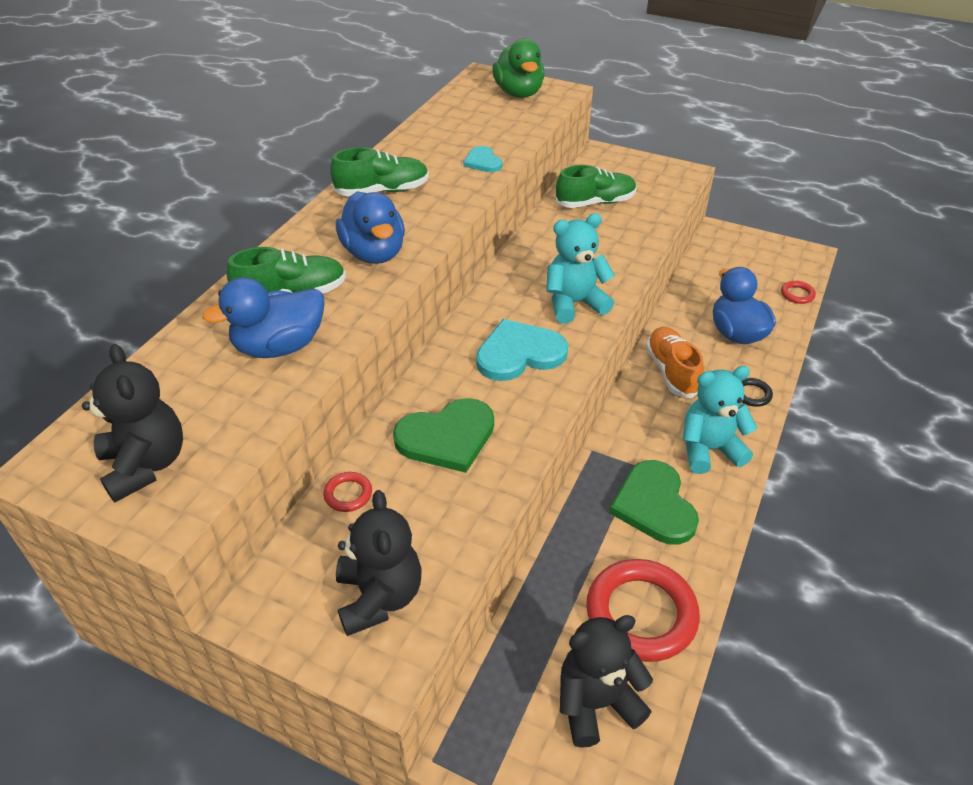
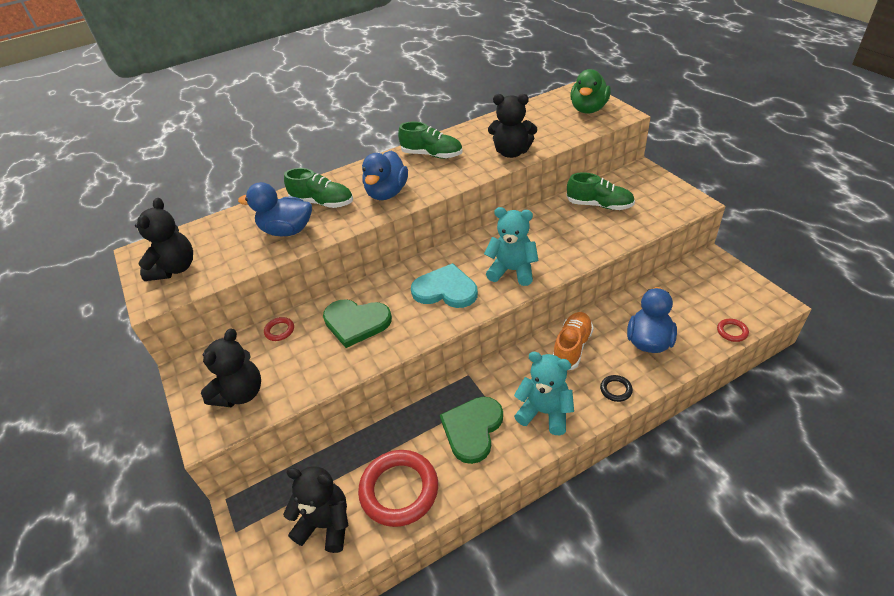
camera: 40 degrees right, 0 degrees up
turquoise heart [463,146,502,172] -> black teddy bear [488,94,537,158]

